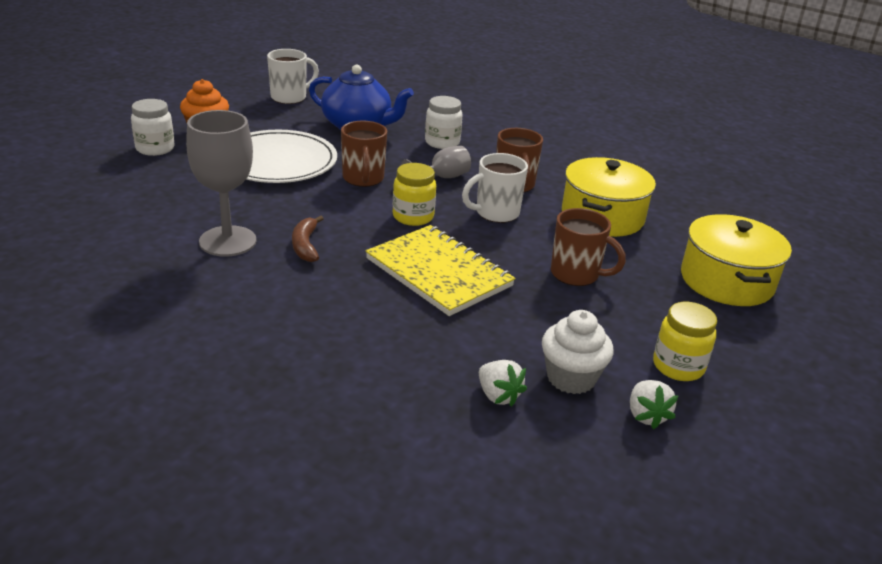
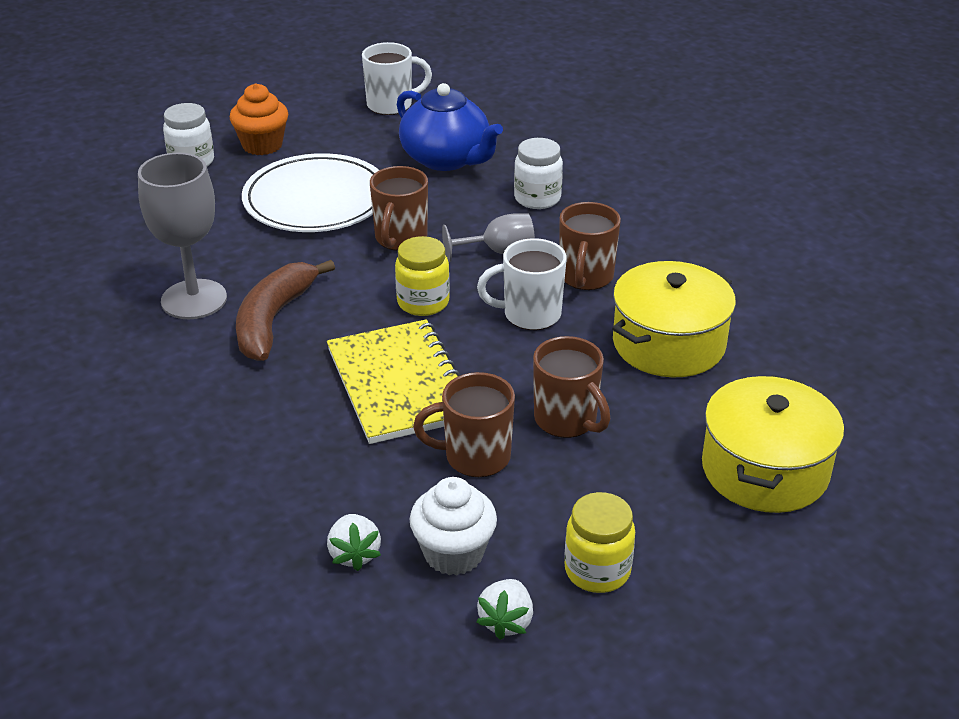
camera: 25 degrees right, 5 degrees up
brown banana [292,216,324,262] -> brown banana [236,260,335,361], size x1.71
none -> brown mug [413,372,515,477]

